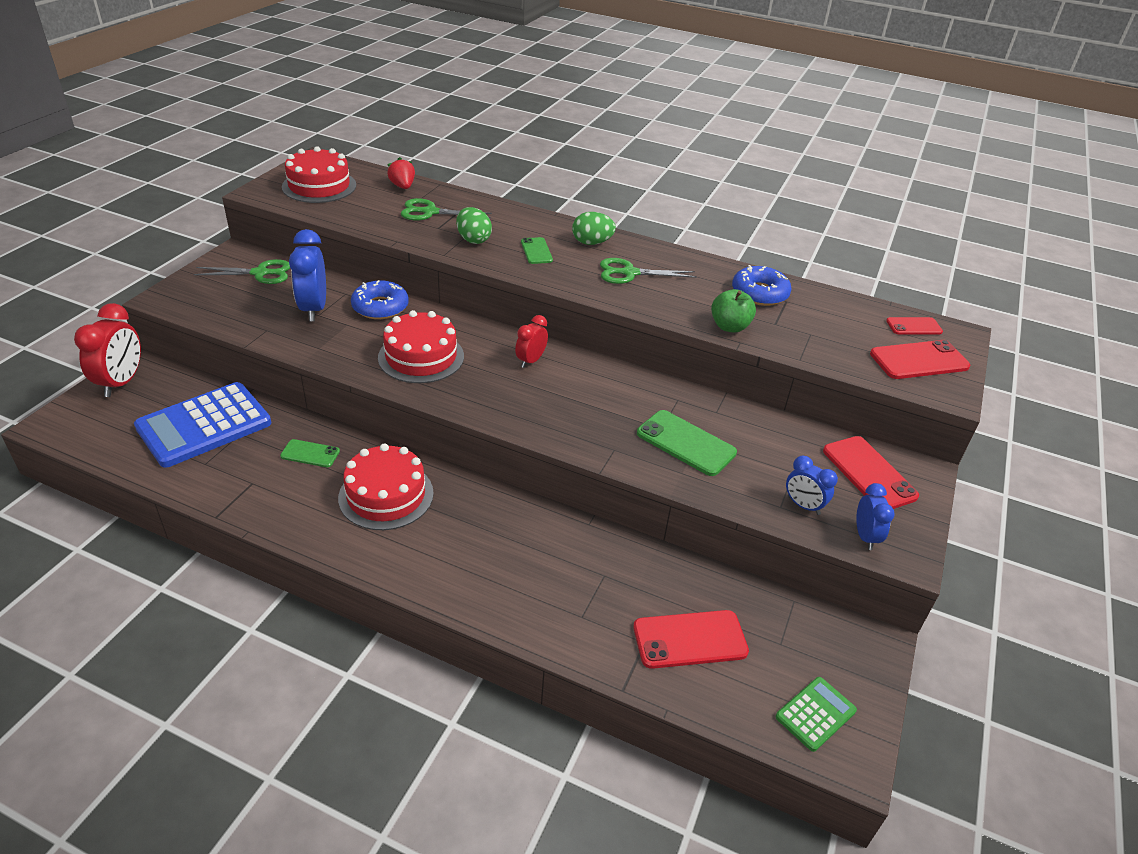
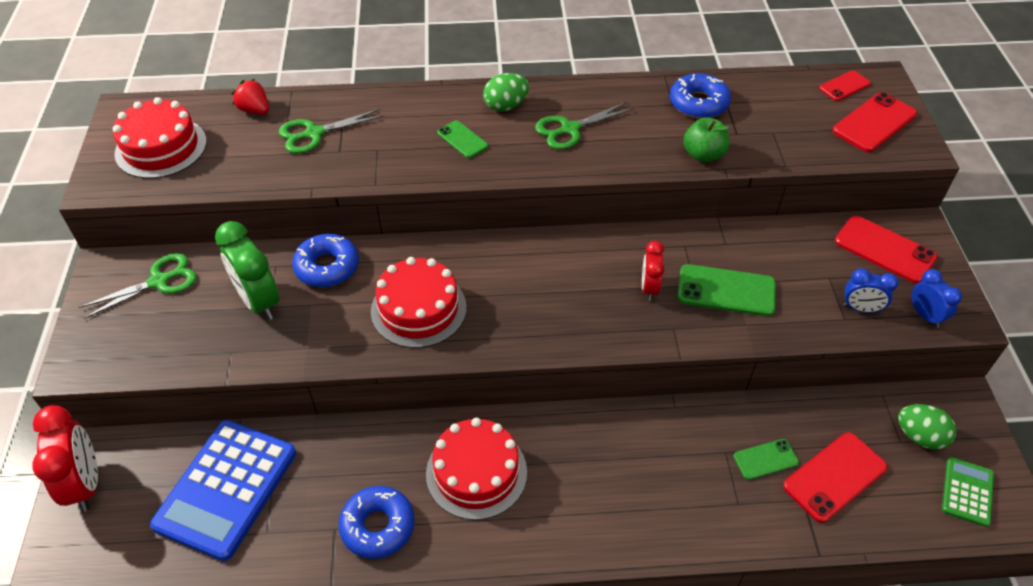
camera: 25 degrees left, 10 degrees up
green phone [280,439,340,467] -> green phone moved to [733,439,799,480]
blue clock [289,229,326,321] -> green clock [215,221,280,320]
green egg [456,207,492,244] -> green egg moved to [898,404,956,449]
red clock [515,315,548,368] -> red clock moved to [642,241,664,301]
none -> blue donut [338,486,415,559]

